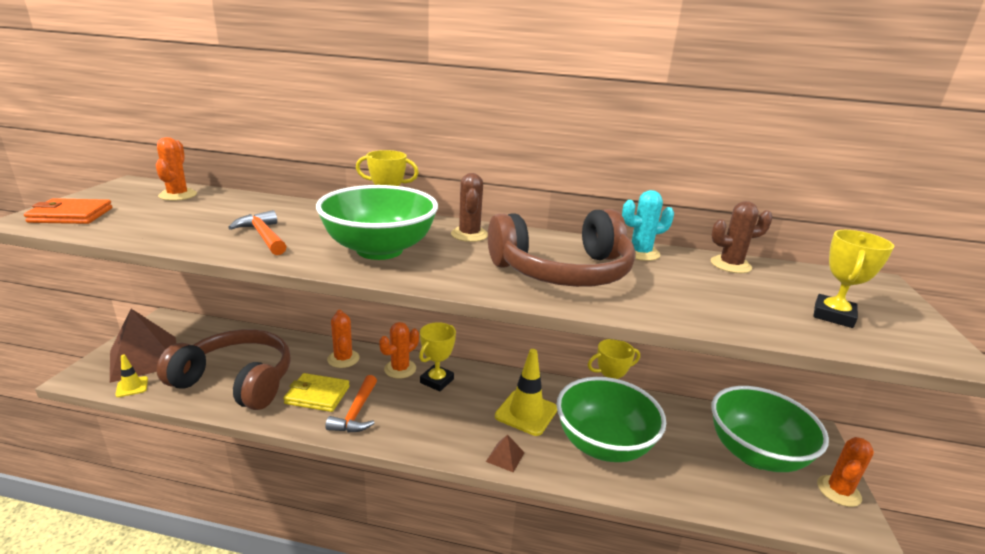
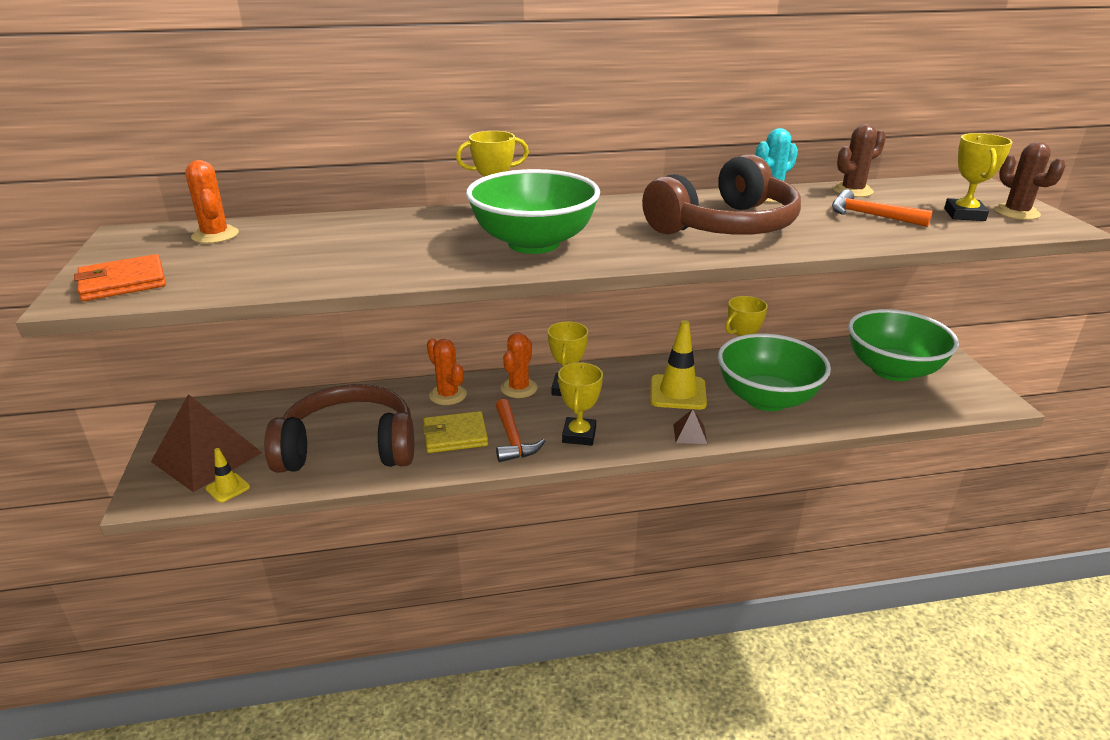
camera: 20 degrees left, 5 degrees up
orange hammer [228,210,287,255] -> orange hammer moved to [832,190,933,227]
brown cactus [451,173,488,242] -> brown cactus moved to [994,142,1065,220]
orange cactus [817,437,874,507] -> none
none -> yellow trophy [558,362,603,446]

